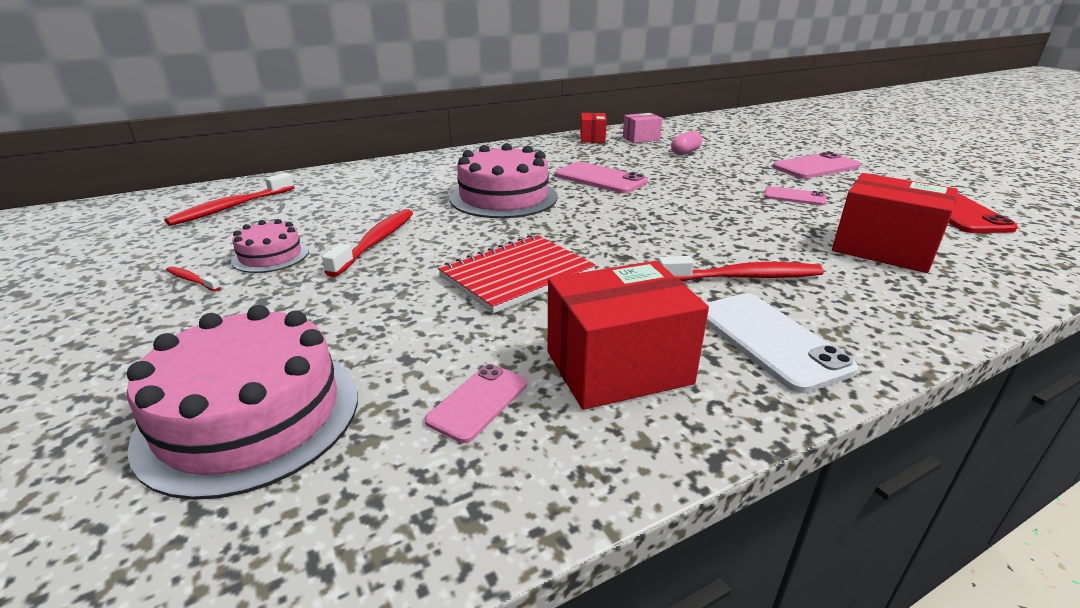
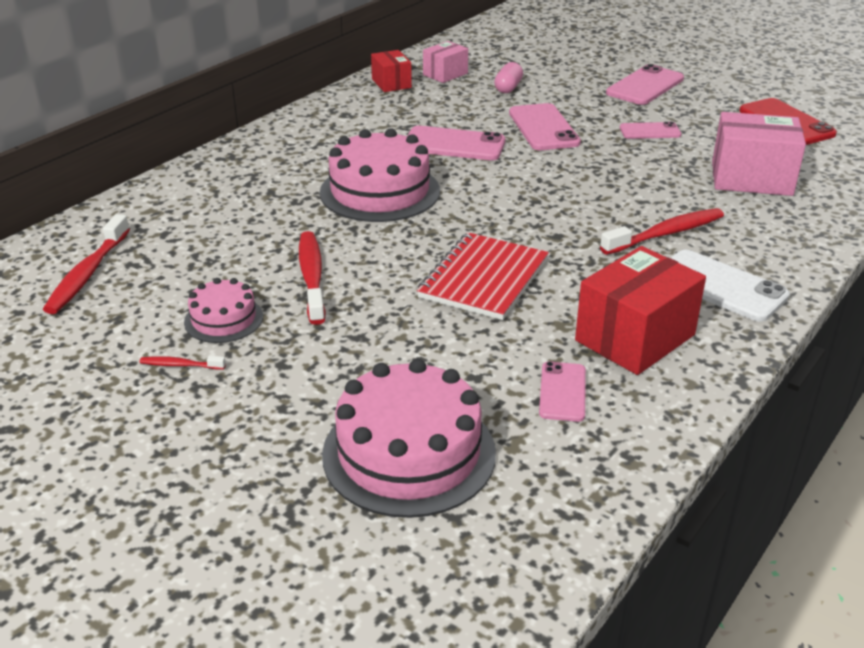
camera: 25 degrees left, 5 degrees up
red box [832,173,958,273] -> pink box [712,112,806,196]
none -> pink phone [509,103,581,150]

